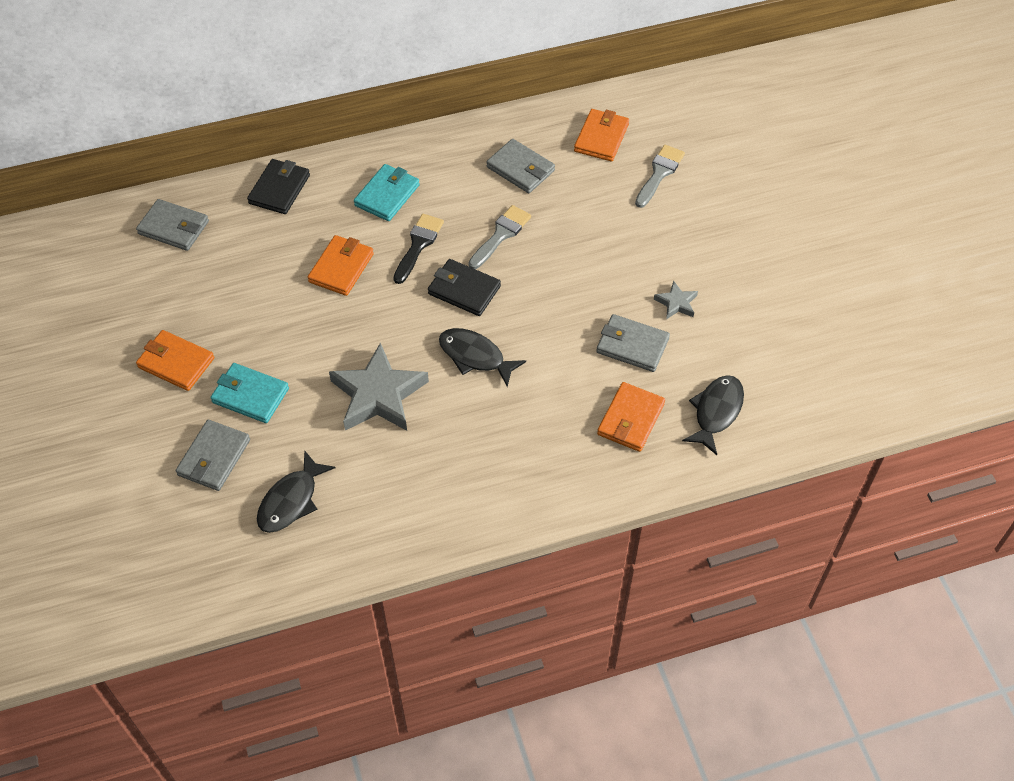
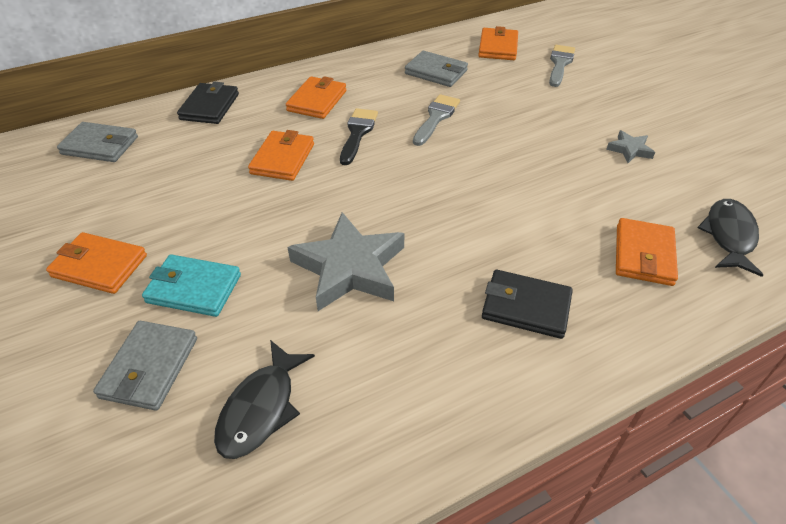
camera: 10 degrees left, 10 degrees down
turquoise wallet [354,164,420,221] -> orange wallet [286,76,346,119]
black wallet [428,259,501,316] -> black wallet moved to [482,270,573,339]
black fish [439,328,526,387] -> none
grey wallet [596,314,670,372] -> none

